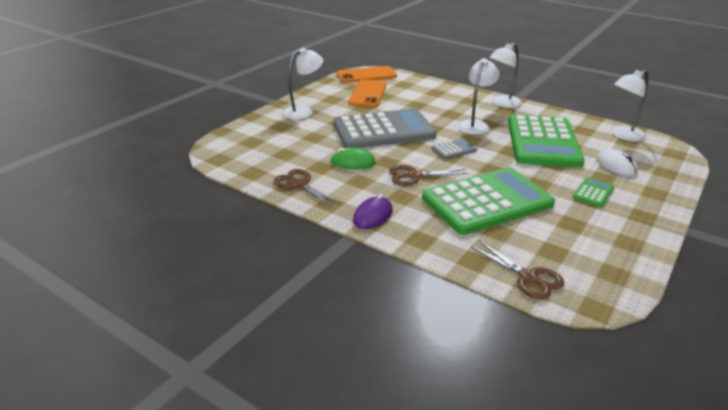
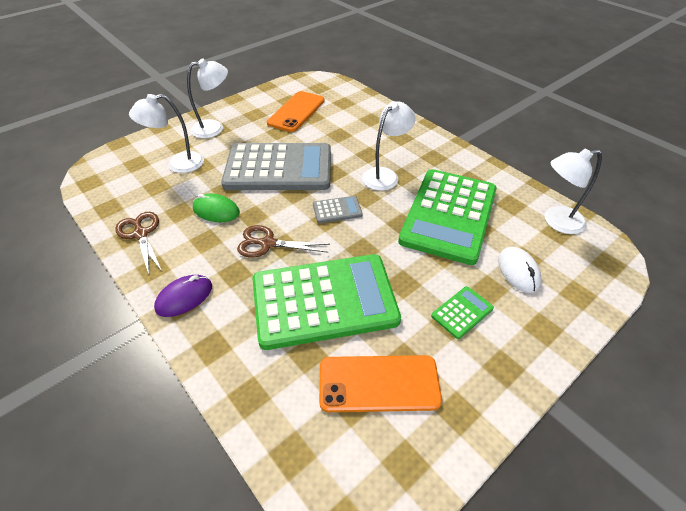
camera: 15 degrees right, 15 degrees up
orange phone [337,66,397,83] -> orange phone moved to [319,355,442,412]
brown scissors [471,241,564,300] -> none
white lamp [489,43,522,108] -> white lamp moved to [129,94,204,173]

